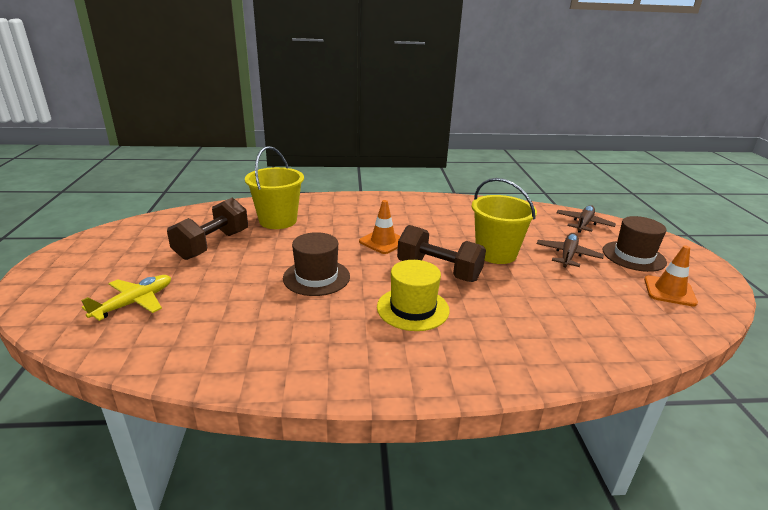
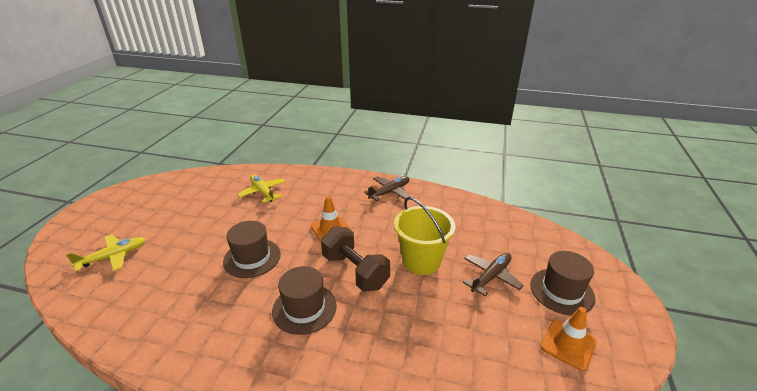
camera: 20 degrees right, 5 degrees up
brown dumbbell [167,198,248,260] -> none
yellow bucket [245,146,304,229] -> yellow plane [237,174,286,203]
yellow hat [377,260,450,331] -> brown hat [272,266,337,335]
brown plane [556,205,616,233] -> brown plane moved to [364,176,410,201]

